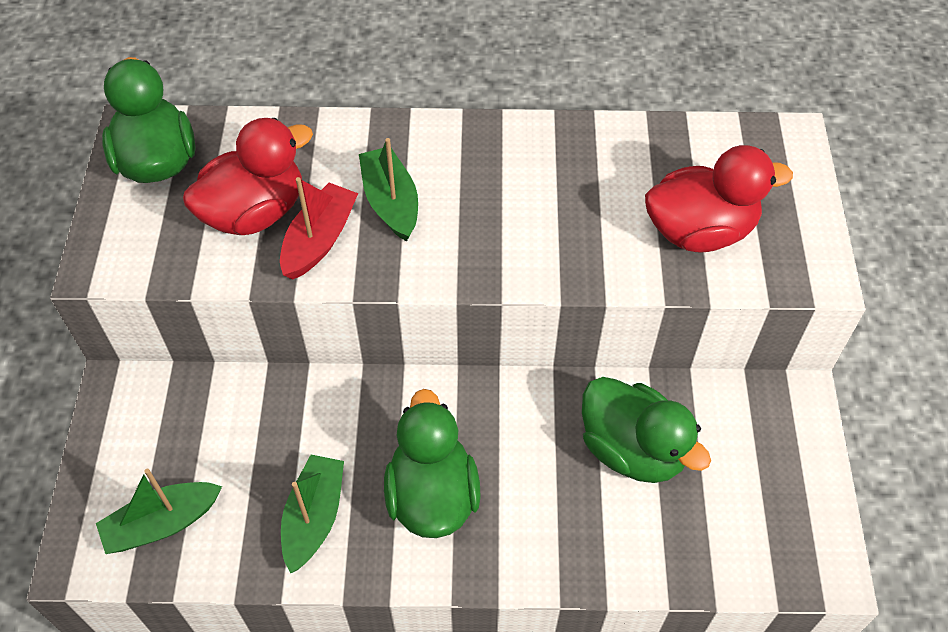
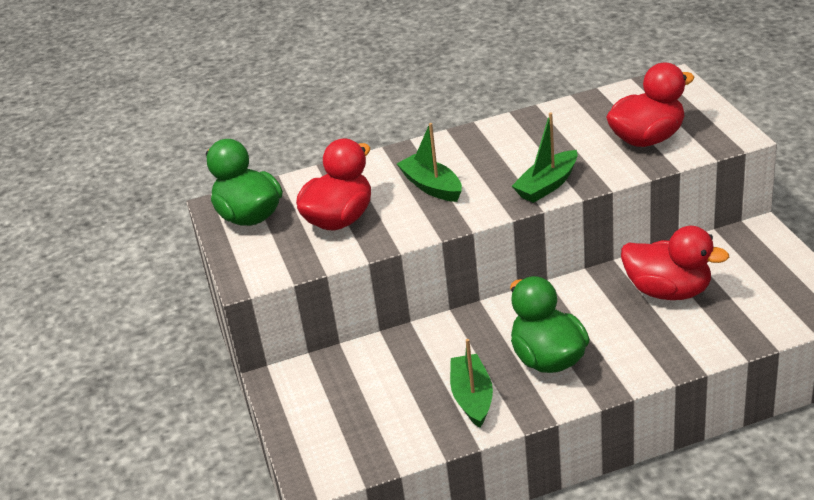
camera: 15 degrees left, 20 degrees down
green boat [96,469,222,554] -> green boat moved to [512,113,577,203]
red boat [280,177,358,280] -> none
green duck [582,377,711,483] -> red duck [621,226,729,300]

